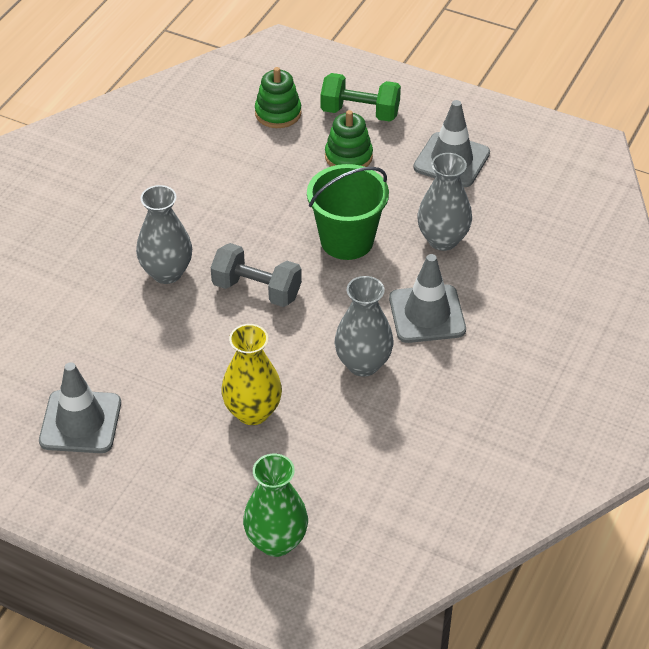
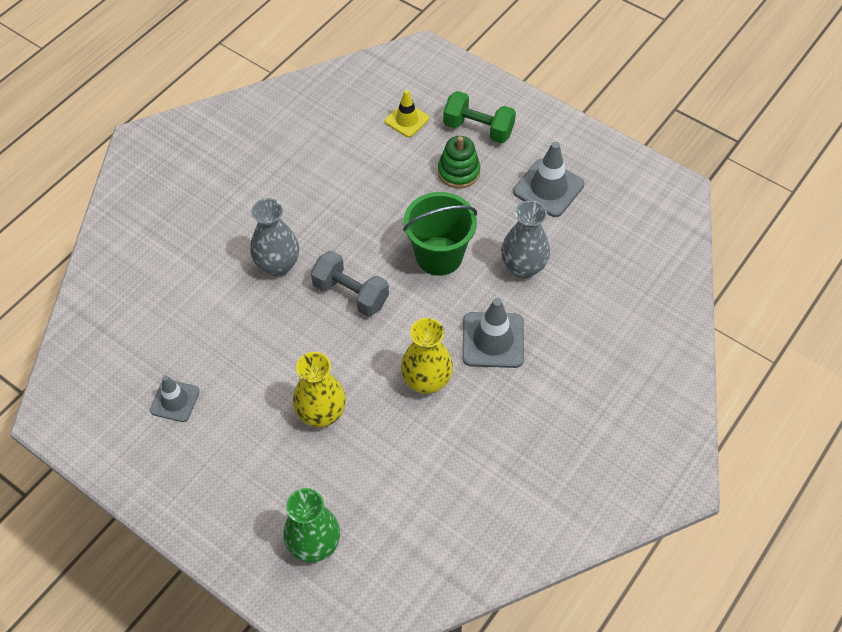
camera: 10 degrees right, 10 degrees up
grey traffic cone [39,362,121,453] -> grey traffic cone [150,376,200,422], size x0.64
green stacking toy [255,67,302,128] -> yellow traffic cone [385,90,429,137]
grey vase [335,276,393,377] -> yellow vase [401,318,453,394]

